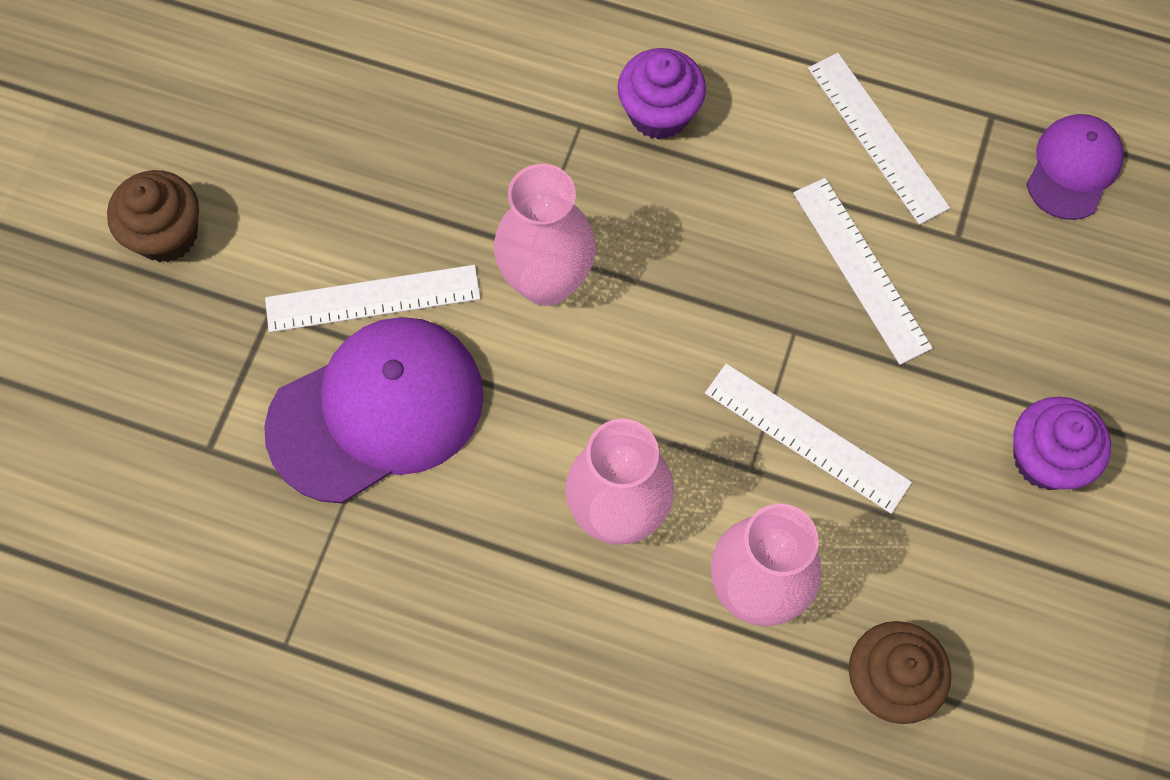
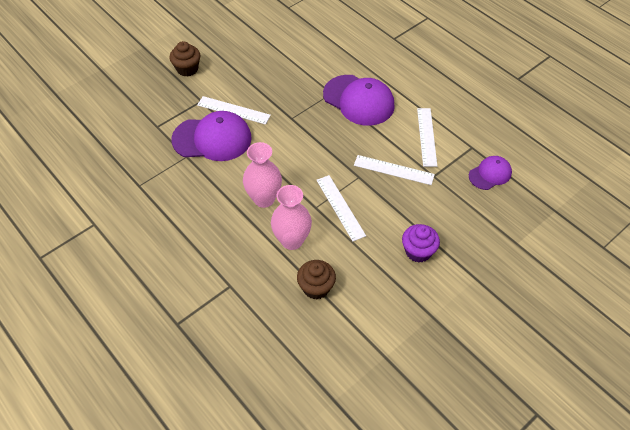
camera: 30 degrees right, 15 degrees down
pink vase [494,164,596,306] -> none
purple cupcake [618,48,706,140] -> purple cap [323,75,395,126]
white ruler [793,178,933,365] -> white ruler turned 75 degrees counterclockwise [354,155,435,185]

